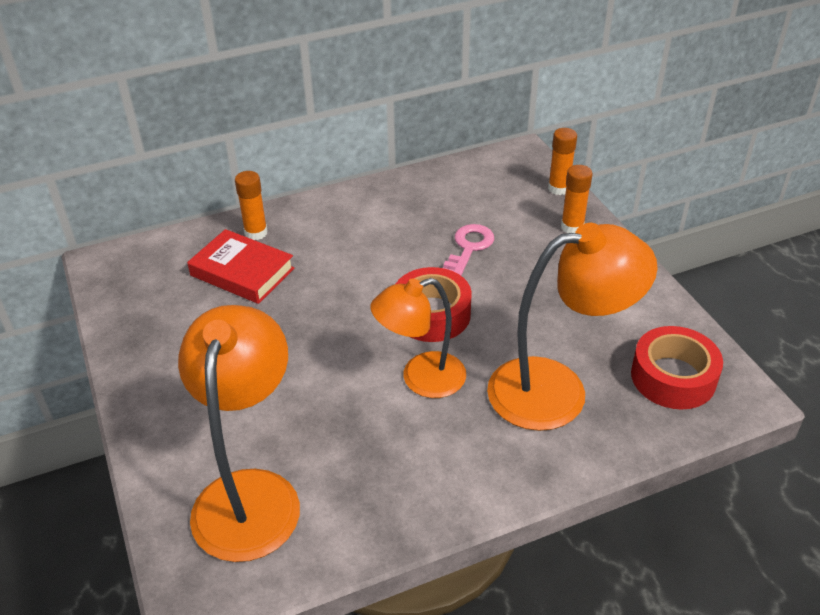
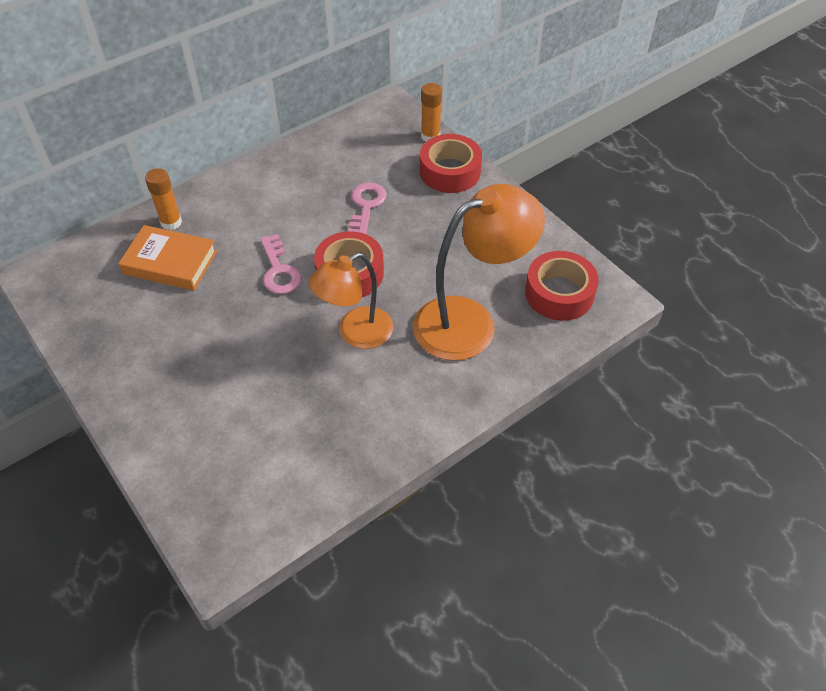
camera: 15 degrees left, 10 degrees up
orange lamp [178,305,300,562] -> none
red book [187,229,295,304] -> orange book [118,225,217,290]
orange glue stick [561,165,593,233] -> red tape [420,134,482,193]
none -> pink key [260,234,301,294]

